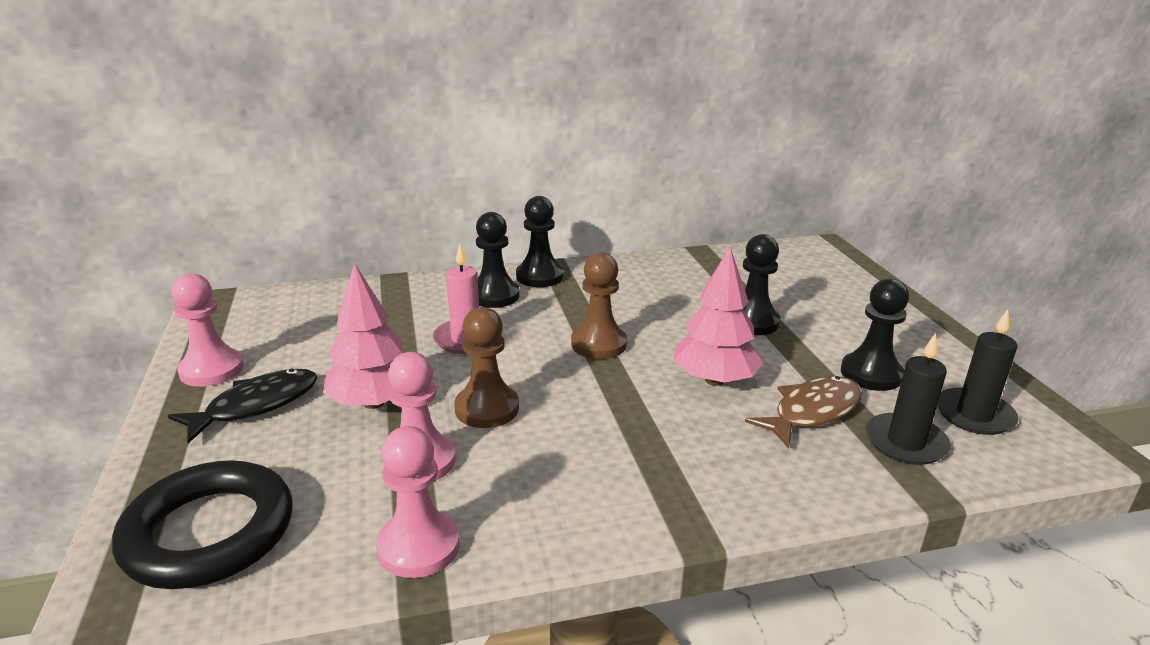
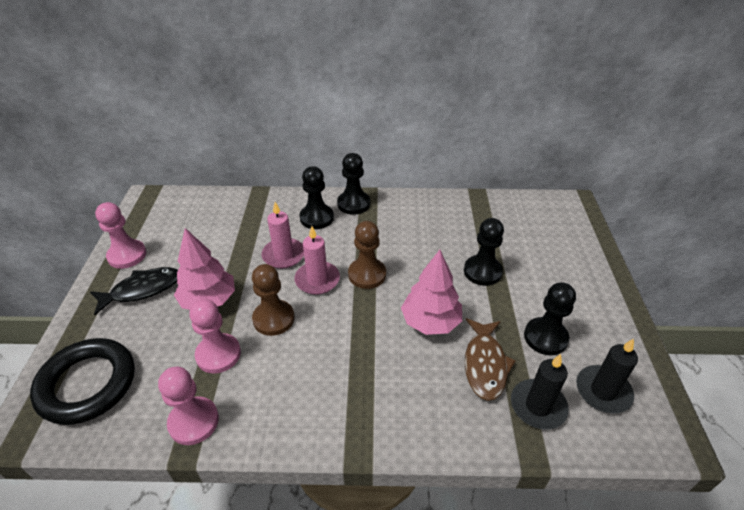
camera: 15 degrees right, 15 degrees up
brown fish [745,376,862,448] -> brown fish turned 120 degrees clockwise [465,318,516,401]
none -> pink candle [294,226,340,295]

